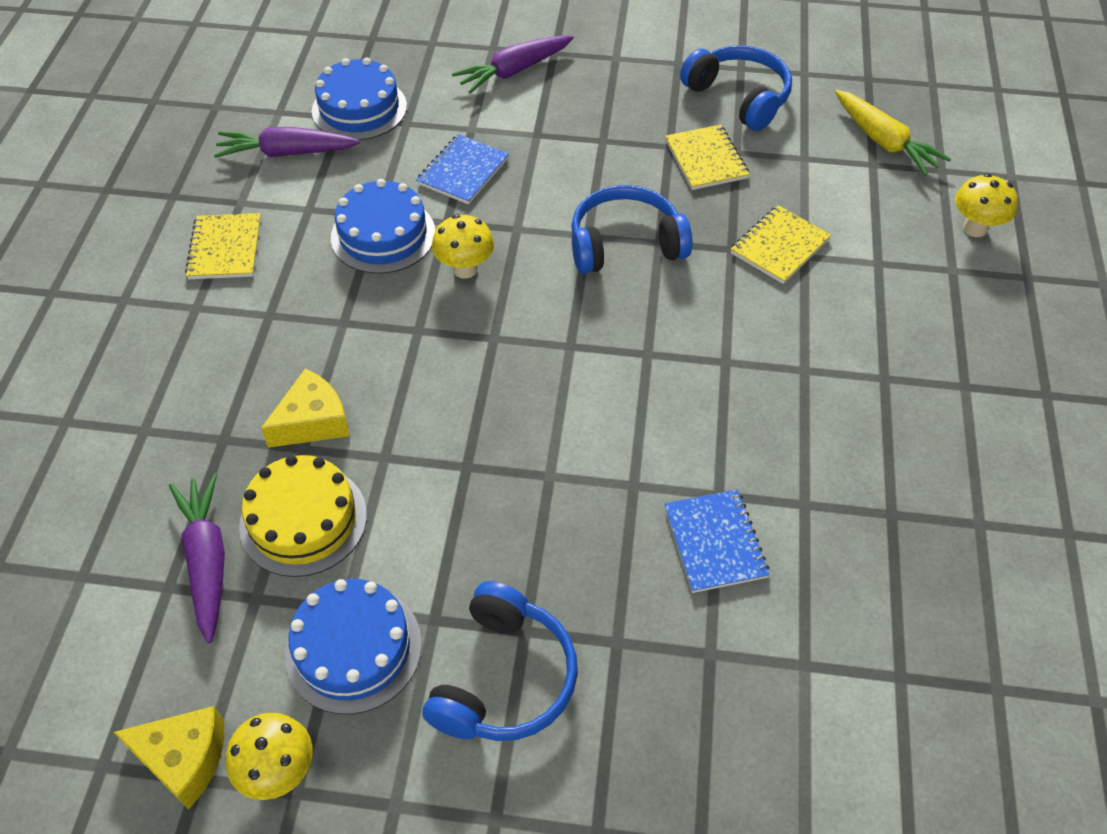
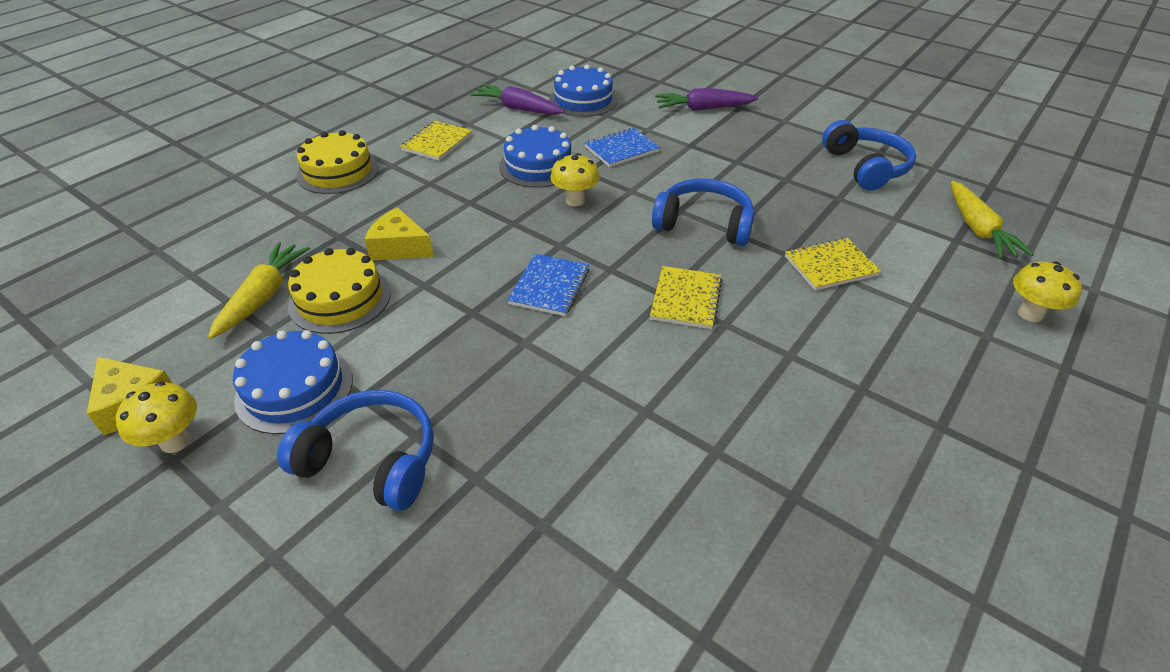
camera: 30 degrees right, 10 degrees down
purple carrot [169,473,225,643] -> yellow carrot [208,242,310,339]
yellow cheese [261,368,350,448] -> yellow cheese turned 150 degrees counterclockwise [364,207,434,260]
blue headphones [422,581,578,741] -> blue headphones turned 120 degrees counterclockwise [277,390,434,511]
blue notebook [664,489,769,593] -> blue notebook moved to [507,254,589,316]
yellow notebook [665,125,749,190] -> yellow notebook moved to [650,266,722,329]
none -> yellow cake [296,130,379,194]

